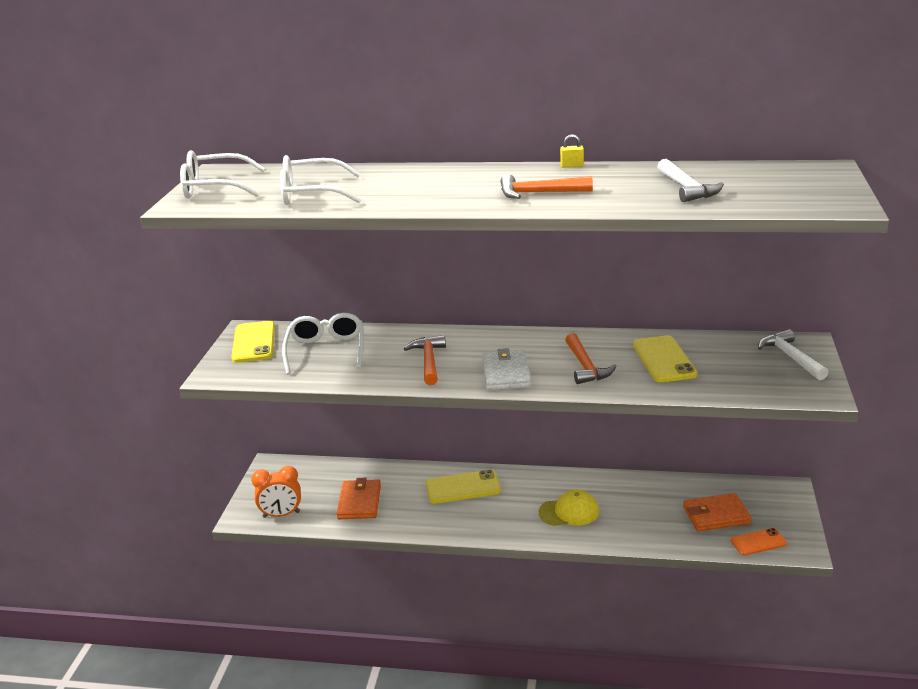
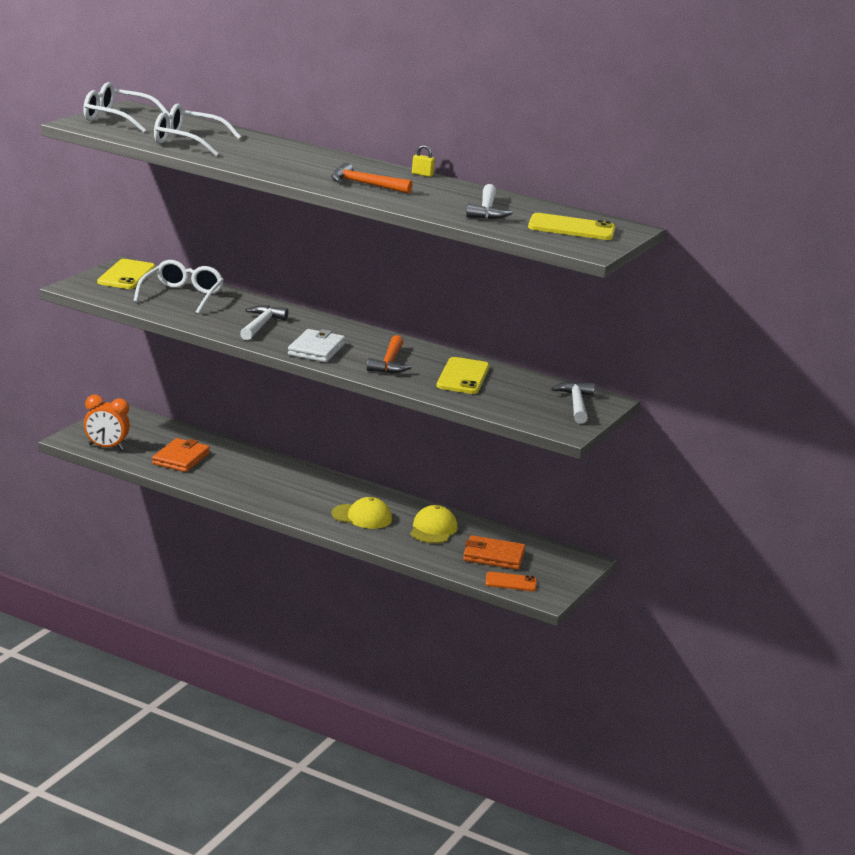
camera: 15 degrees right, 5 degrees down
orange hammer [404,335,446,385] -> white hammer [240,306,288,340]
yellow phone [426,469,501,504] -> yellow phone moved to [528,213,615,240]
none -> yellow cap [410,505,458,543]

